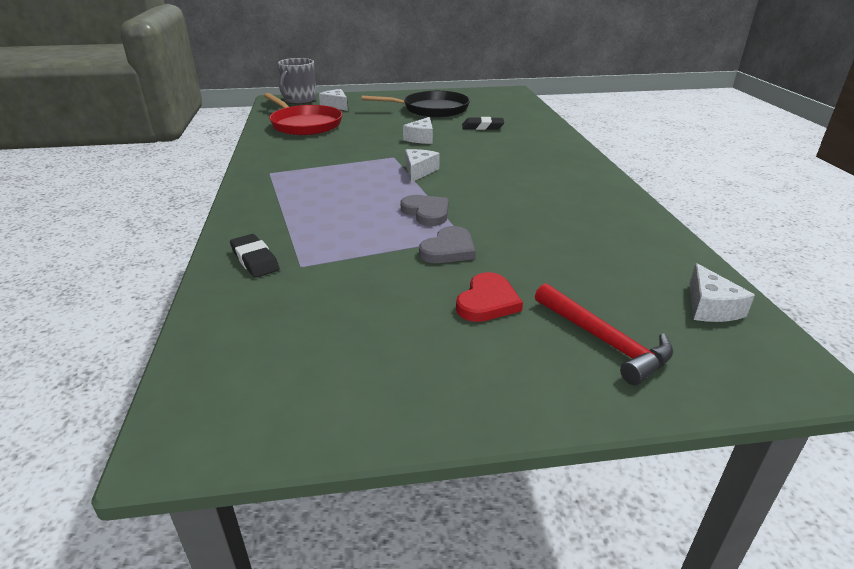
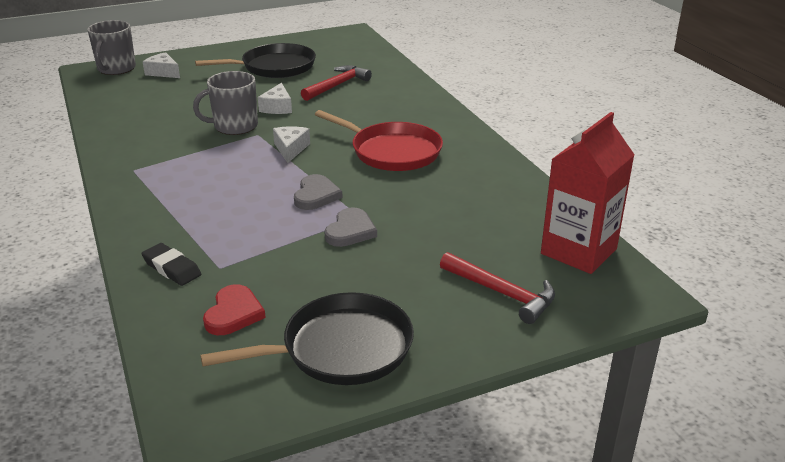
camera: 15 degrees left, 0 degrees up
red pan [264,93,342,135] -> red pan moved to [315,110,443,171]
grey heart [401,195,449,226] -> grey heart turned 60 degrees clockwise [294,174,343,210]
red heart [456,272,523,322] -> red heart moved to [203,284,266,335]
black eraser [462,117,504,130] -> red hammer [301,65,372,101]
white cheese [689,263,755,322] -> red carton [541,112,635,274]
none -> grey mug [193,71,258,135]
none -> black pan [200,292,414,385]

